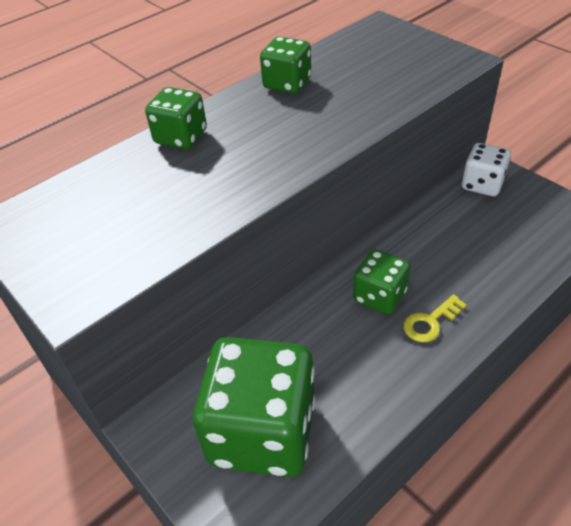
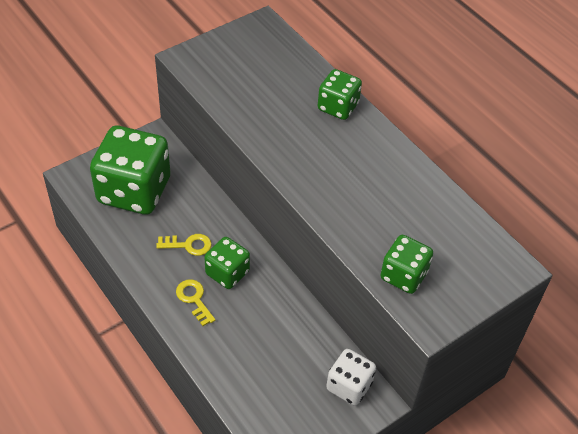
camera: 90 degrees right, 5 degrees up
green dice [260,36,311,94] -> green dice moved to [381,235,433,294]
none -> yellow key [156,234,212,256]

